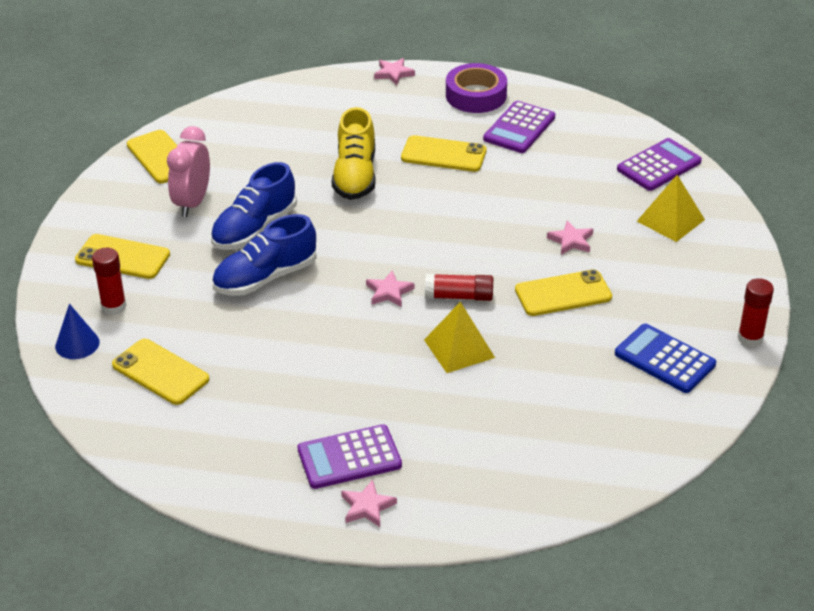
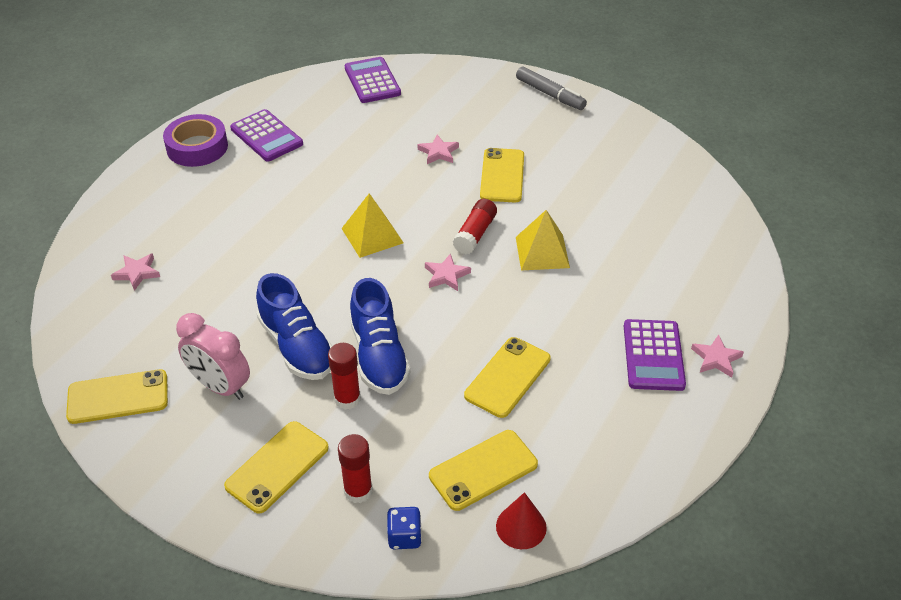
camera: 70 degrees left, 5 degrees up
blue cone [55,304,100,359] -> blue dice [387,507,422,549]
yellow shoe [332,107,376,200] -> none
pink star [374,58,415,86] -> pink star moved to [111,253,160,291]
yellow phone [401,135,486,172] -> yellow phone moved to [464,337,551,418]
blue calculator [615,323,716,393] -> none
yellow pyramid [637,175,705,242] -> yellow pyramid moved to [341,193,404,258]
red glue stick [738,278,774,347] -> red glue stick moved to [328,343,361,410]
none -> red cone [496,492,547,549]
none -> grey marker [516,66,587,110]

